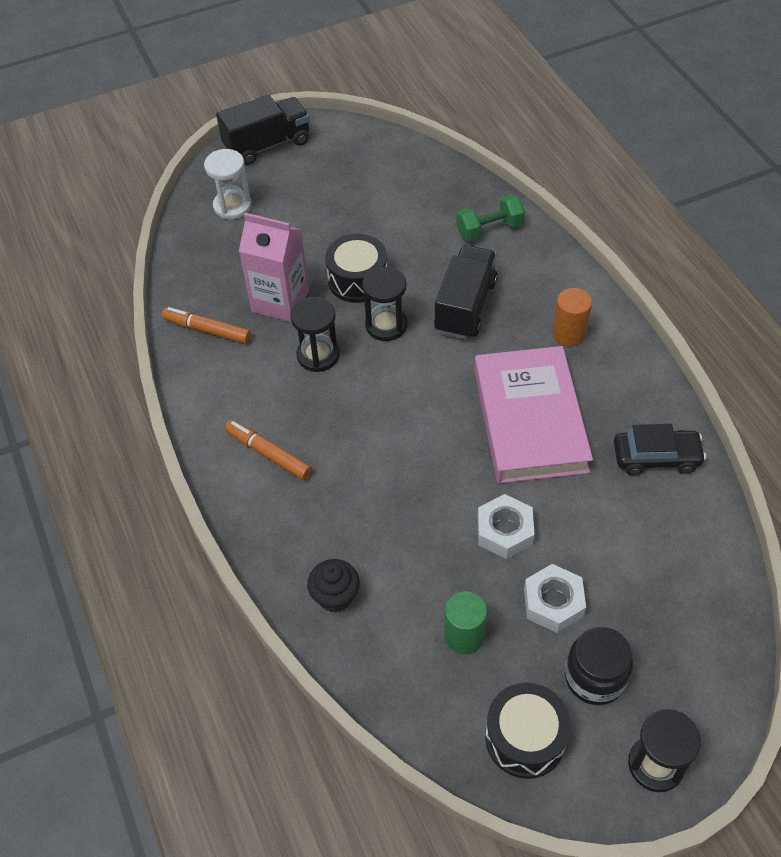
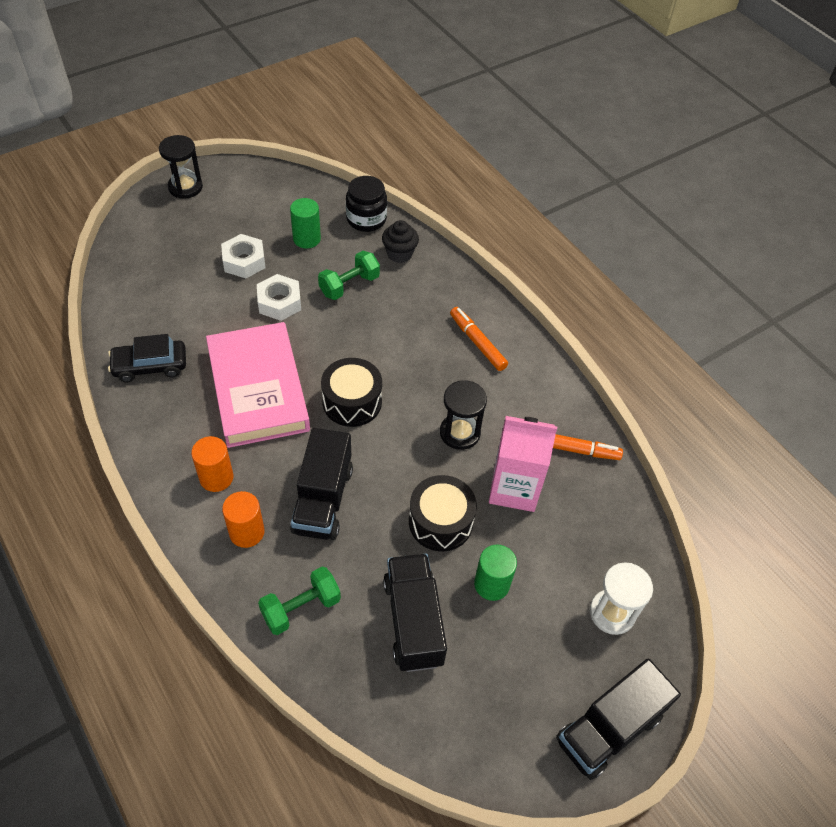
camera: 165 degrees right, 0 degrees up
orange marker [225,420,312,480] -> orange marker turned 150 degrees counterclockwise [450,307,508,371]
black hourglass [362,267,407,341] -> none
black drum [485,683,571,779] -> black drum moved to [321,358,382,427]
black jar [565,627,633,705] -> black jar moved to [346,176,387,232]
none -> orange cylinder [222,491,265,548]
none -> green dumbbell [318,251,380,300]
none -> black truck [383,554,447,672]
none -> green cylinder [474,545,517,601]

